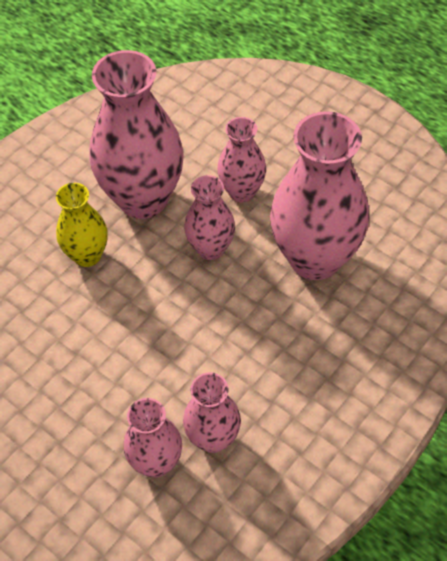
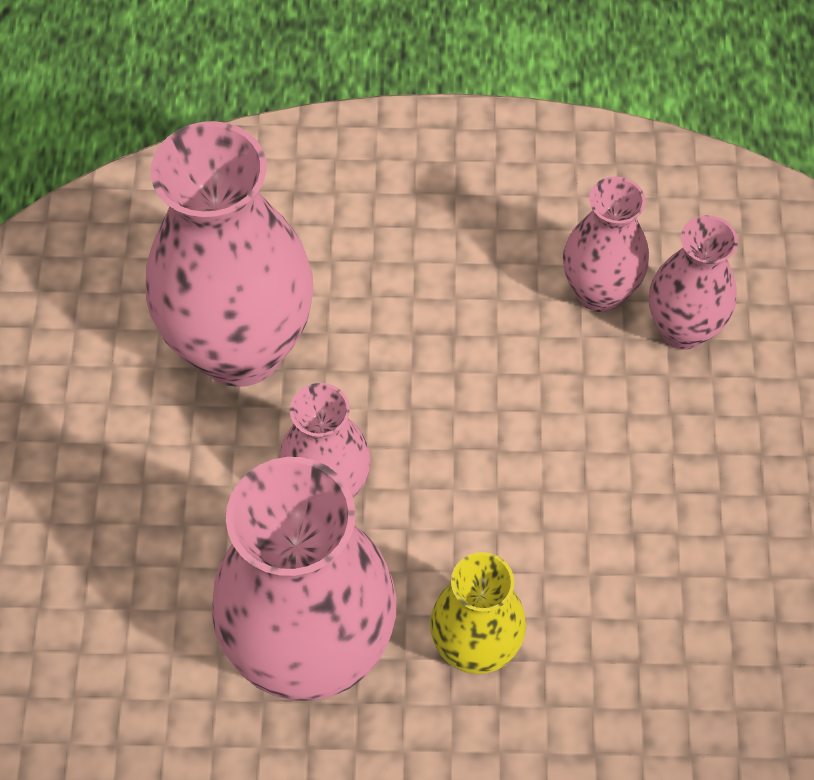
camera: 130 degrees left, 5 degrees up
pink vase [217,117,266,202] -> none

